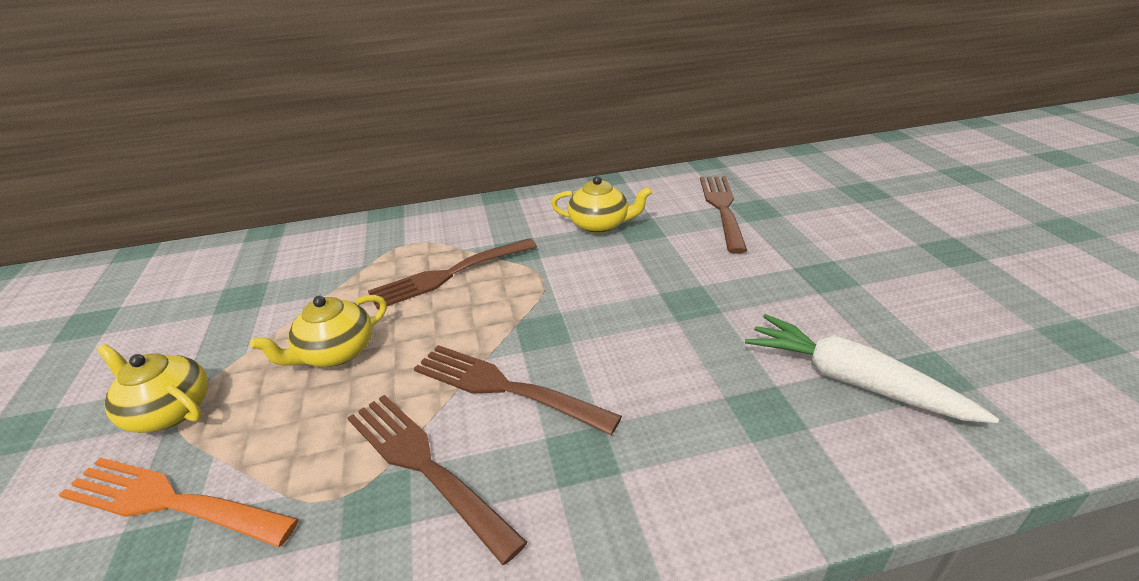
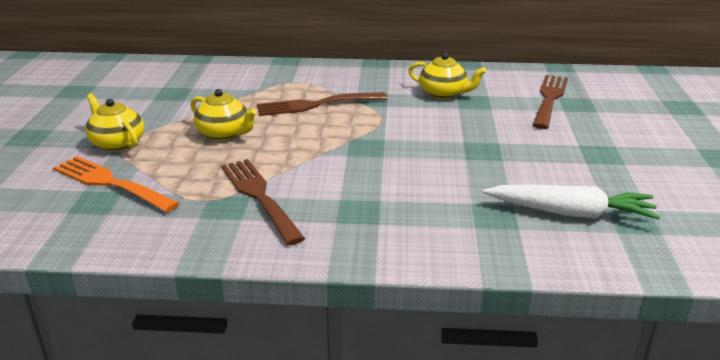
camera: 15 degrees right, 5 degrees down
yellow teapot [250,295,387,367] -> yellow teapot turned 120 degrees counterclockwise [191,89,257,140]
brown fork [414,345,622,435] -> none
white carrot [745,314,999,423] -> white carrot turned 135 degrees clockwise [483,184,661,220]

